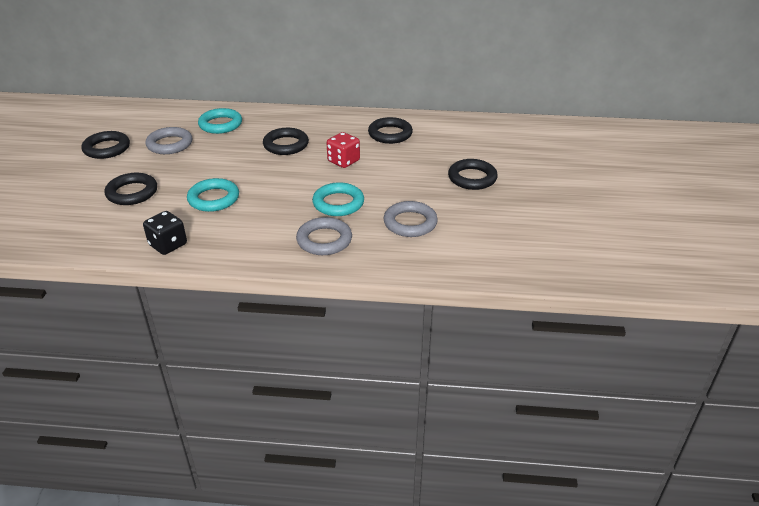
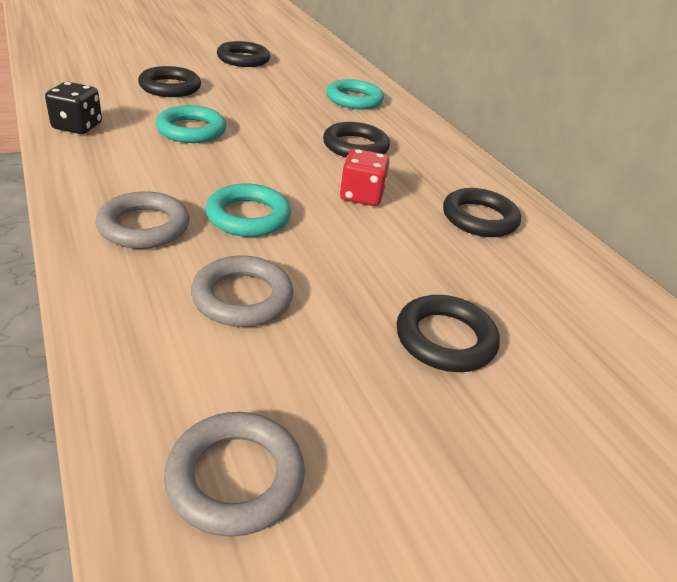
camera: 55 degrees right, 0 degrees up
grey ring [145,127,192,154] -> grey ring moved to [164,412,305,537]

